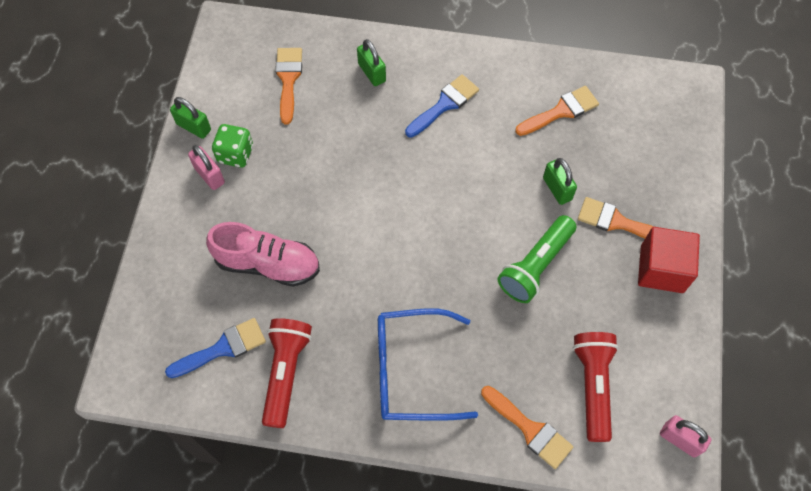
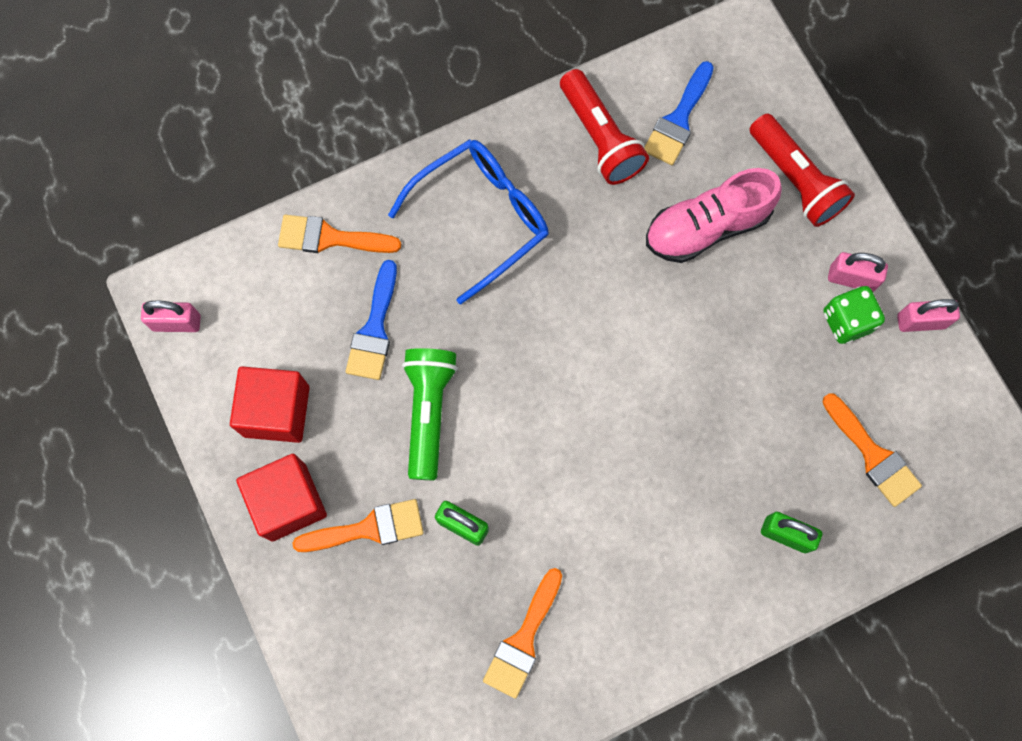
camera: 145 degrees right, 10 degrees up
green padlock [170,97,211,139] -> pink padlock [897,299,960,332]
blue brush [405,74,479,138] -> blue brush moved to [346,260,397,380]
red flashlight [573,332,619,442] -> red flashlight moved to [749,114,855,227]
none -> red cube [230,366,310,443]

